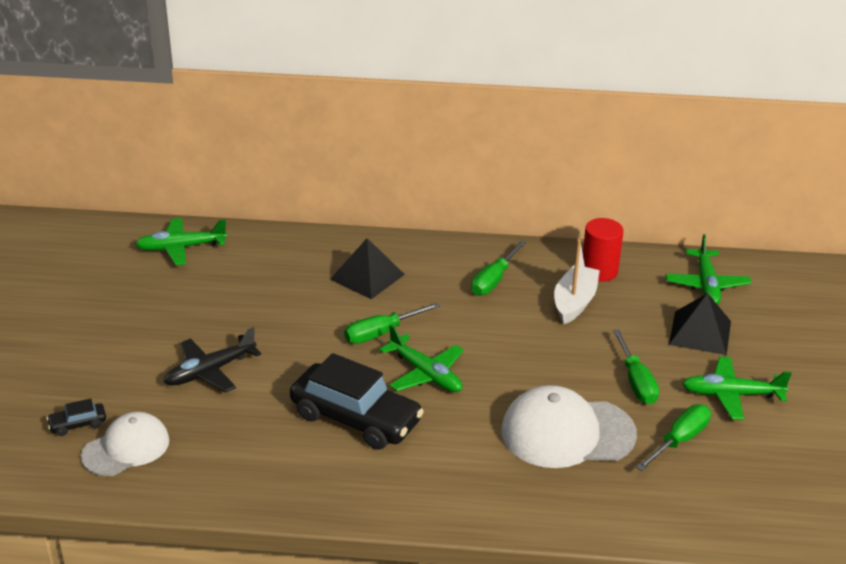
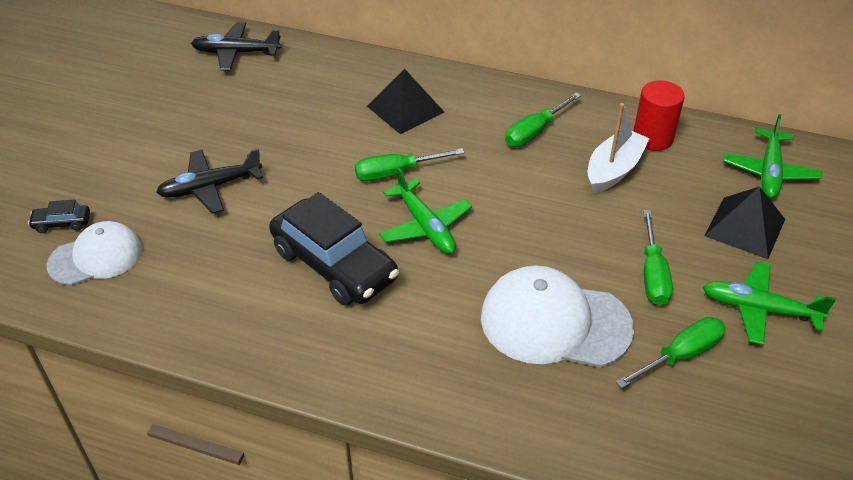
camera: 15 degrees right, 10 degrees up
green plane [135,218,227,265] -> black plane [191,22,282,71]

